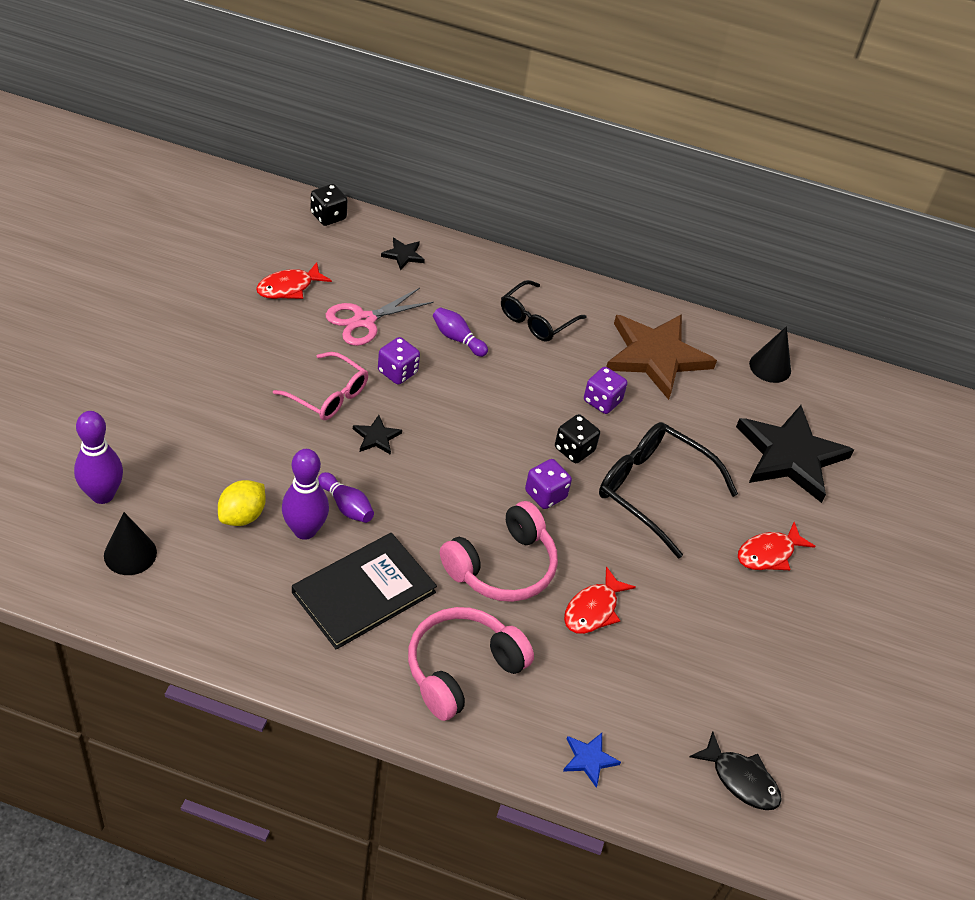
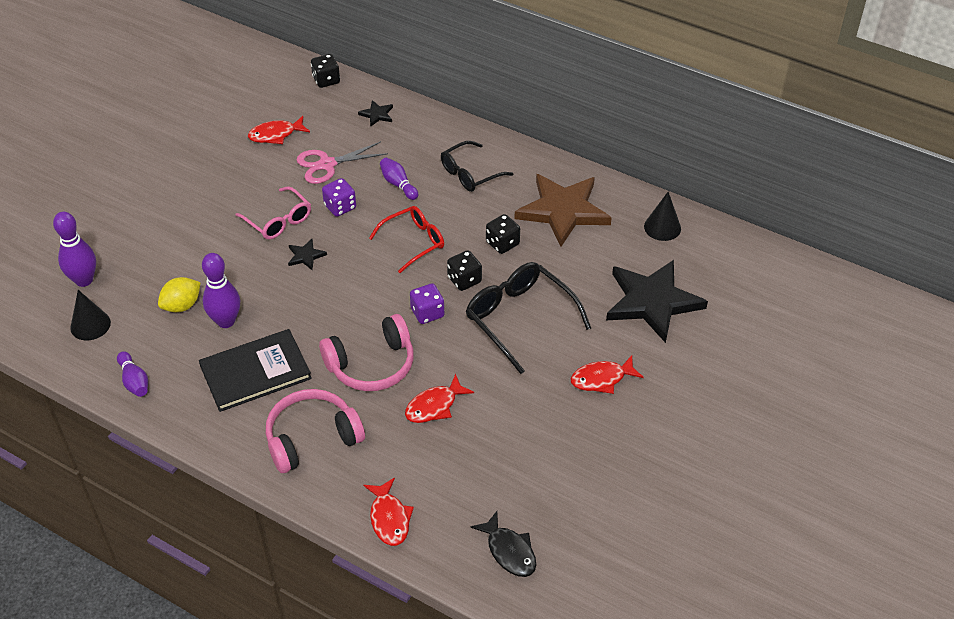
camera: 20 degrees right, 0 degrees up
purple bowling pin [318,472,374,523] -> purple bowling pin moved to [117,351,148,397]
blue star [563,733,621,788] -> red fish [363,478,414,546]
purple dice [584,367,627,414] -> black dice [486,214,520,254]
none -> red glasses [369,206,444,273]

